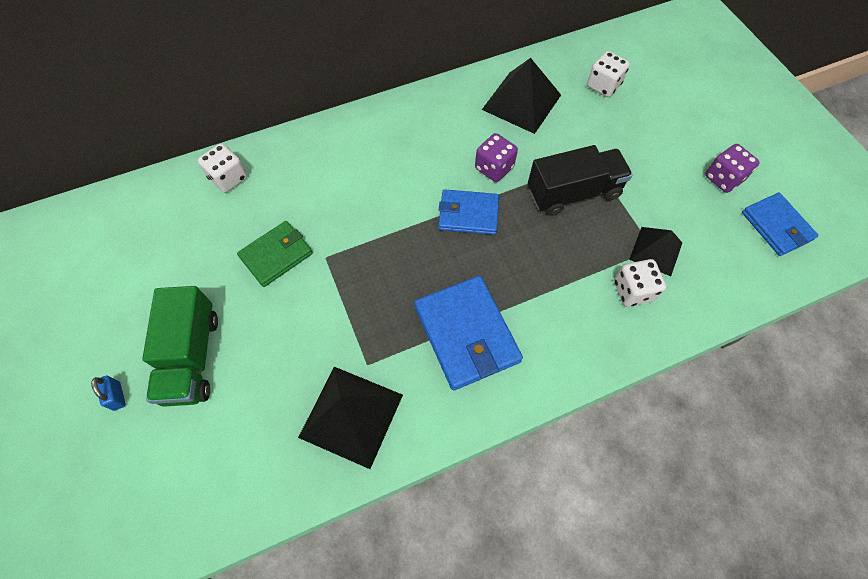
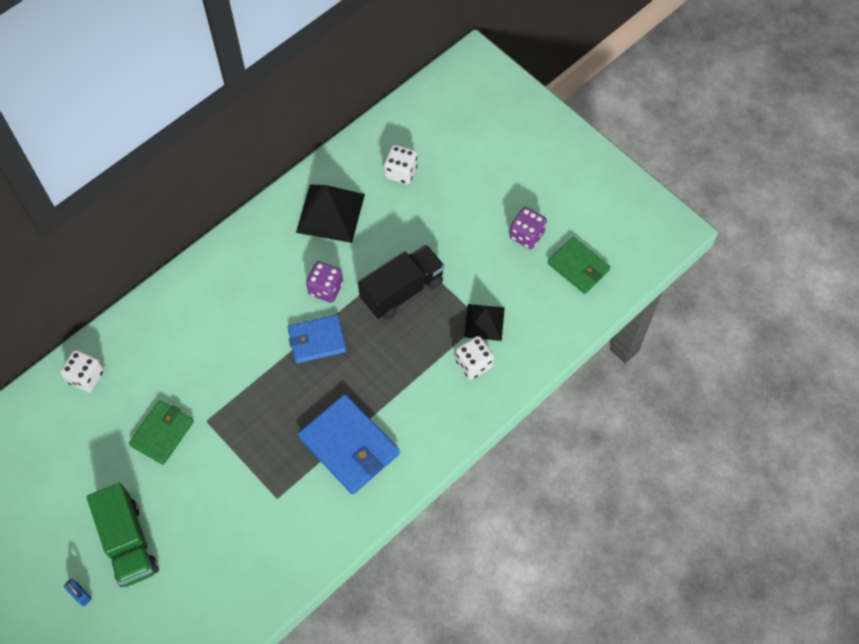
camera: 20 degrees left, 0 degrees up
black pyramid [298,367,403,469] -> none
blue wallet [742,193,819,256] -> green wallet [548,237,611,294]

